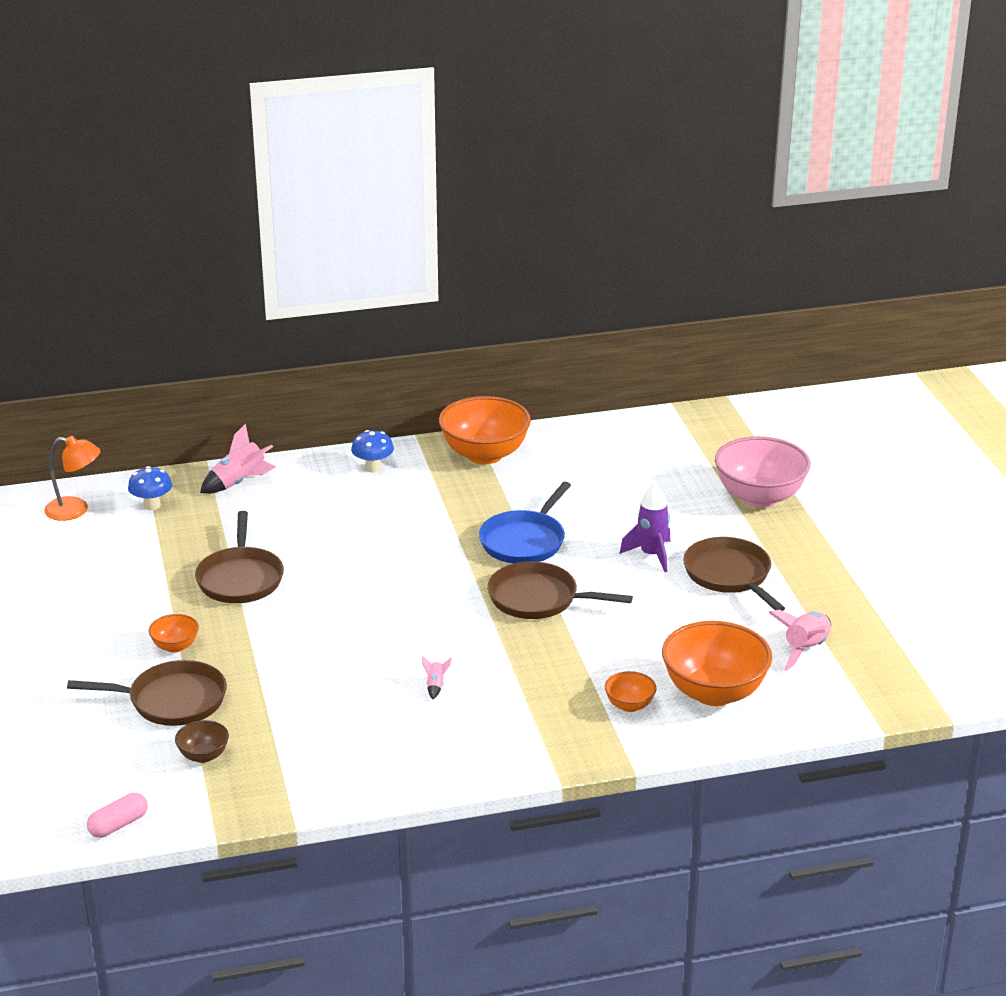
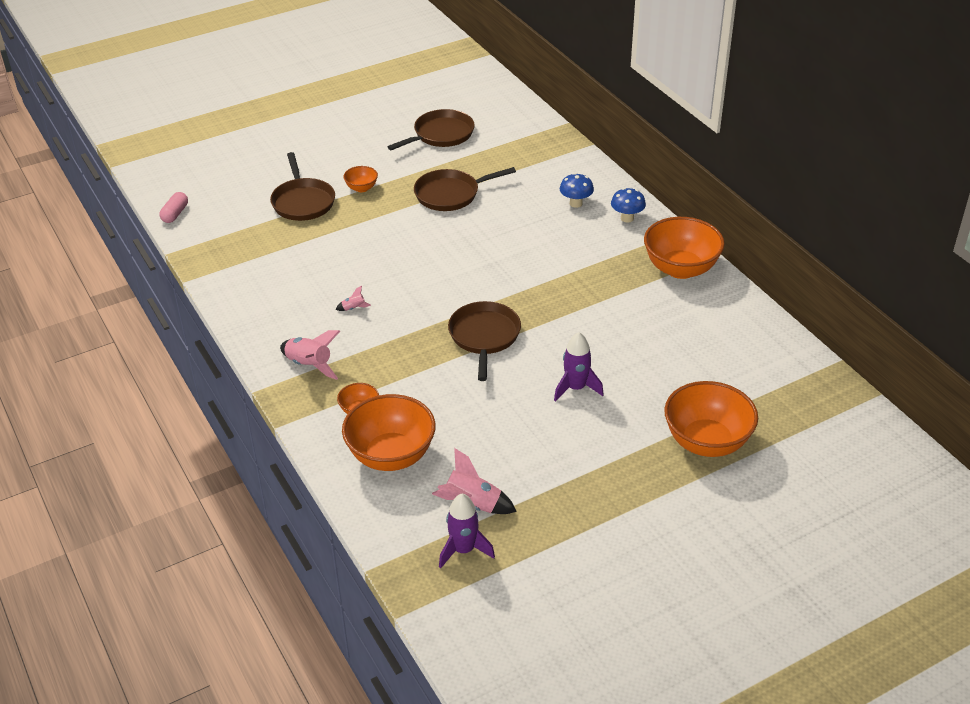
camera: 75 degrees right, 10 degrees up
orange lamp [44,436,101,521] -> none
pink capsule [87,793,148,838] -> pink capsule turned 75 degrees clockwise [160,192,188,223]
blue mushroom [128,466,172,510] -> blue mushroom moved to [560,173,594,208]
brown bowl [175,720,229,763] -> none
pink rocket [200,424,275,494] -> pink rocket moved to [280,330,340,380]
blue pan [479,482,571,564] -> none
brown pan [683,537,785,611] -> brown pan moved to [387,109,475,150]
pink bowl [715,436,811,508] -> orange bowl [664,381,758,457]
none -> purple rocket [439,494,495,568]

